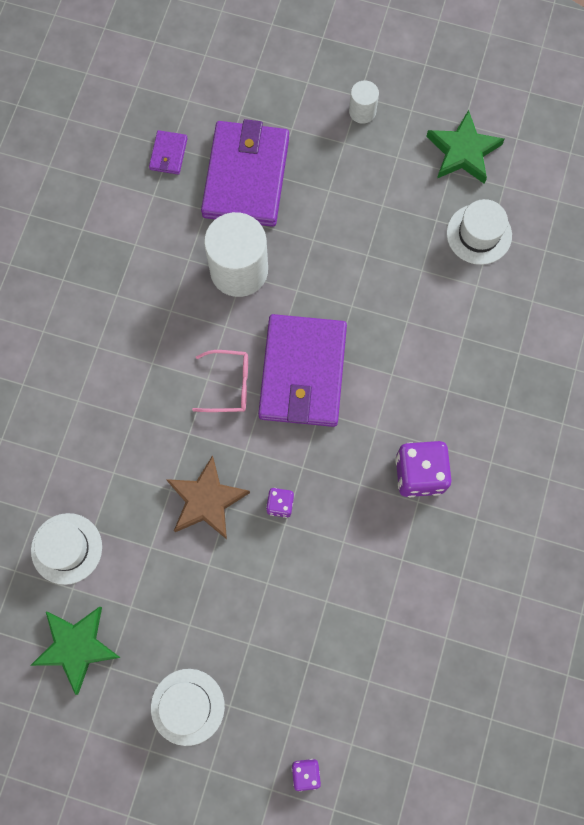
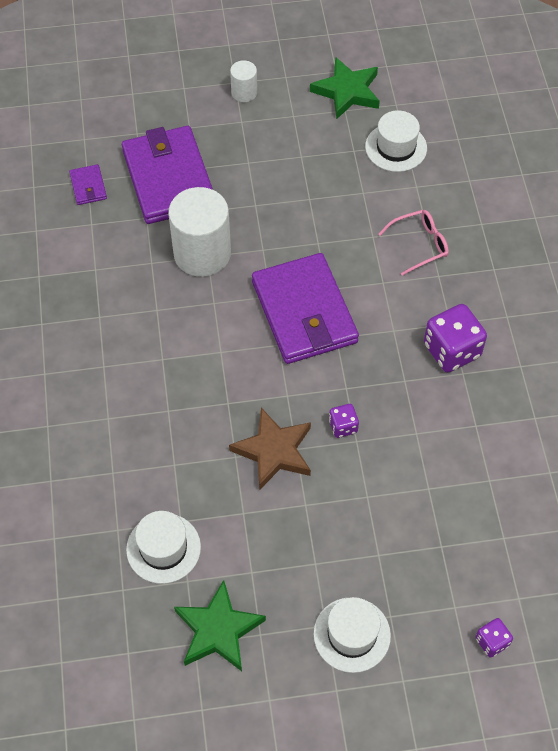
camera: 25 degrees left, 15 degrees down
pink glasses [192,350,248,412] -> pink glasses moved to [379,210,449,276]

